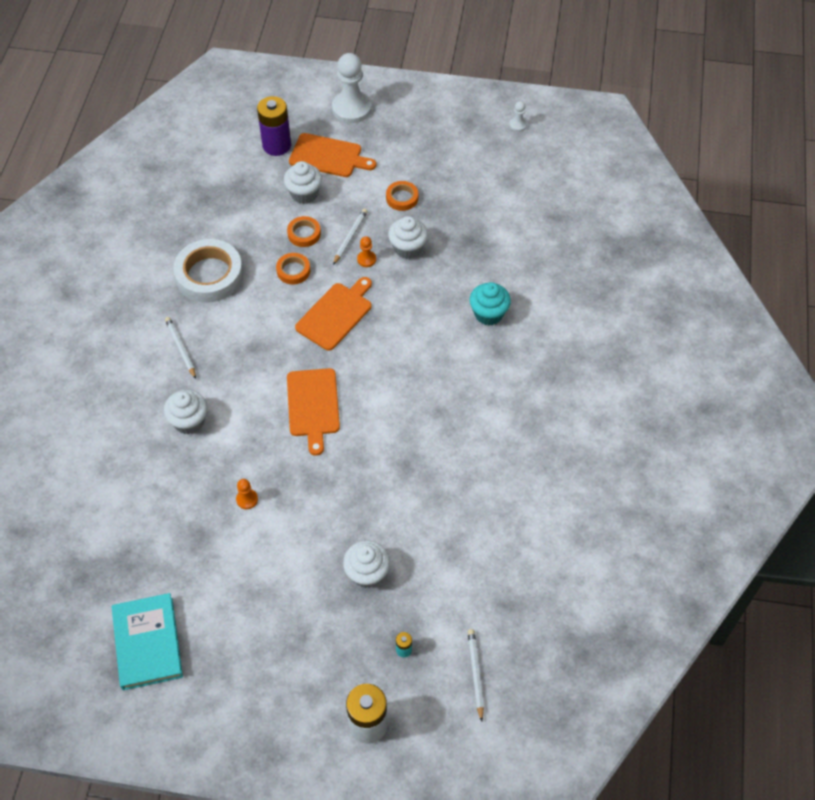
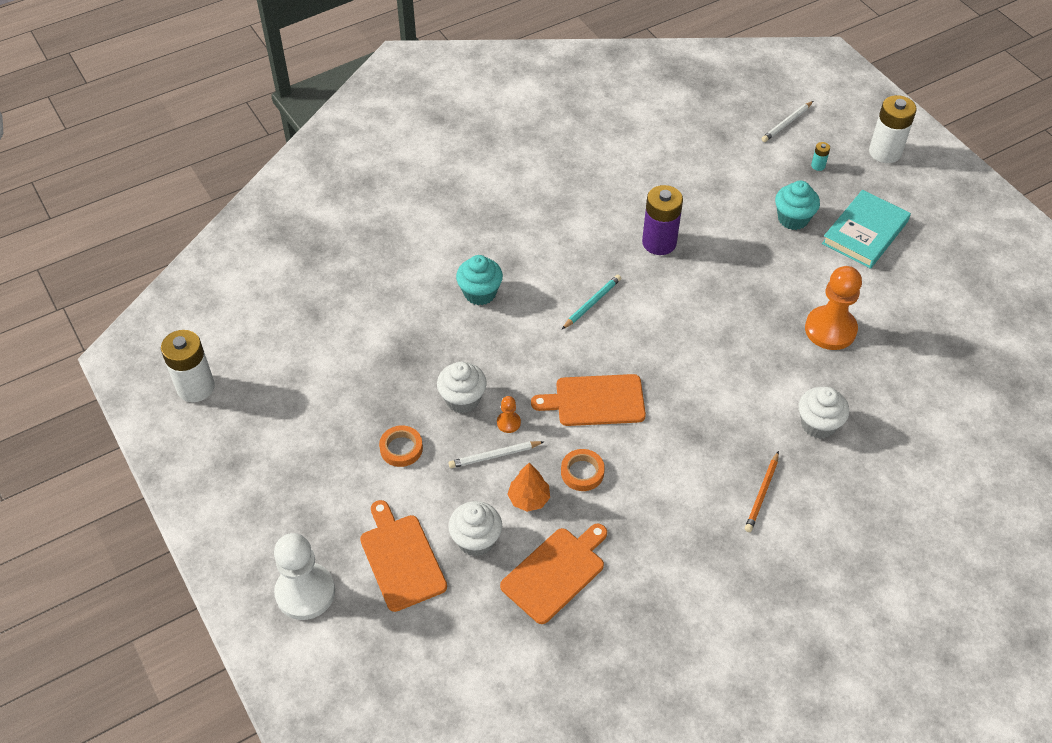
camera: 130 degrees left, 5 degrees down
turquoise book [112,593,183,690] -> turquoise book moved to [822,190,911,269]
white pencil [165,317,196,379] -> orange pencil [745,451,779,532]
white tape [173,239,243,303] -> none
orange pawn [236,479,258,509] -> orange pawn [805,266,862,350], size x2.25
purple battery [257,96,291,156] -> purple battery moved to [642,185,683,255]
orange tape [287,216,321,247] -> orange tree [507,463,550,512]
orange cutting board [287,368,340,456] -> orange cutting board moved to [500,523,607,624]
white cupcake [343,540,390,588] -> turquoise cupcake [775,181,820,230]
white pawn [509,101,527,132] -> none
none -> white battery [161,330,215,402]
none -> turquoise pencil [562,275,621,329]

